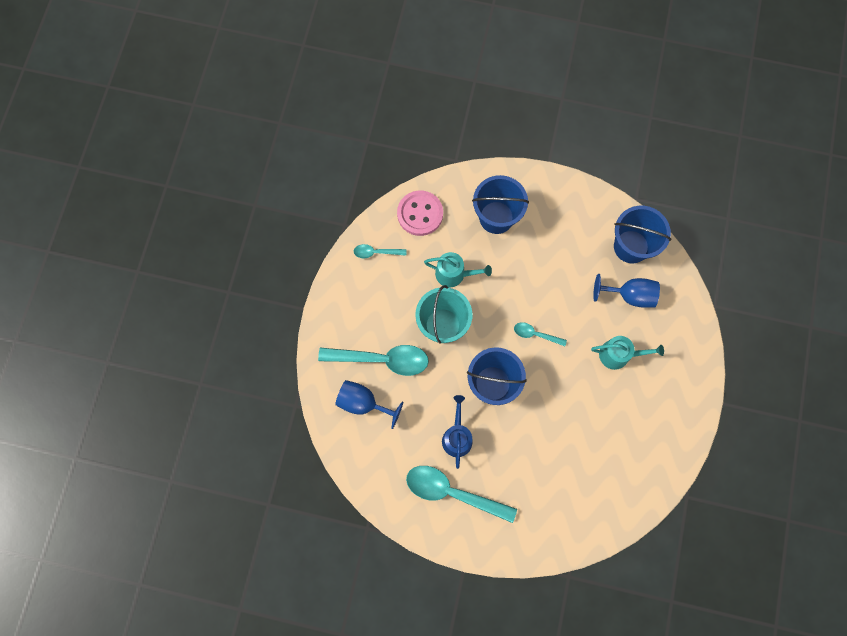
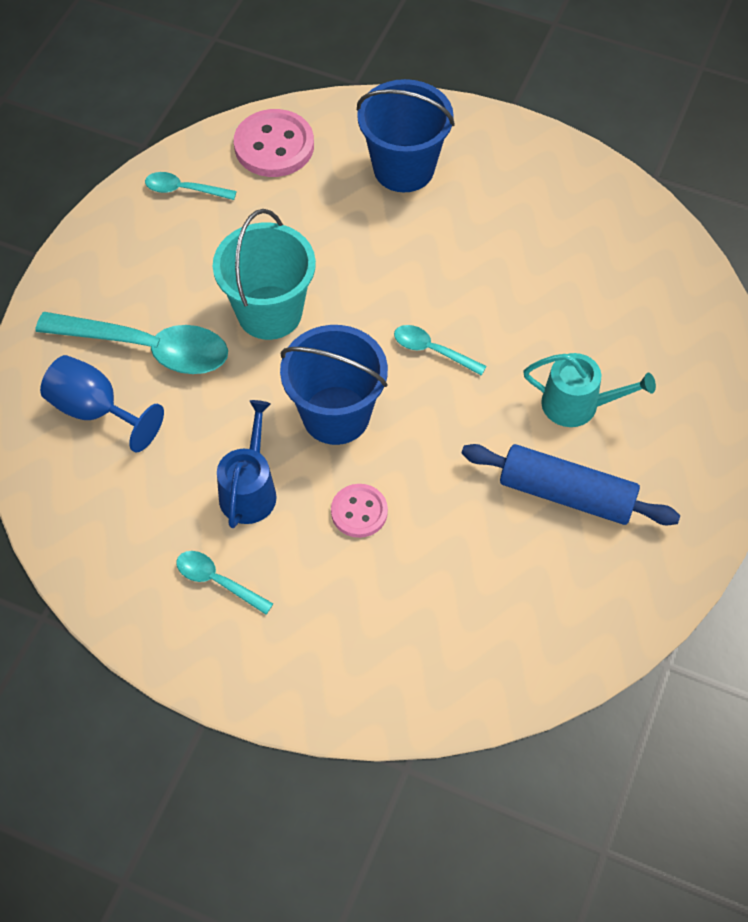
camera: 10 degrees right, 15 degrees down
turquoise spoon [406,466,517,523] -> turquoise spoon [176,551,273,614], size x0.50
turquoise watering can [424,252,492,287] -> none
blue goblet [593,274,660,308] -> none
blue bucket [614,206,672,263] -> none
none -> pink button [331,484,388,538]
none -> blue rolling pin [461,444,680,525]

